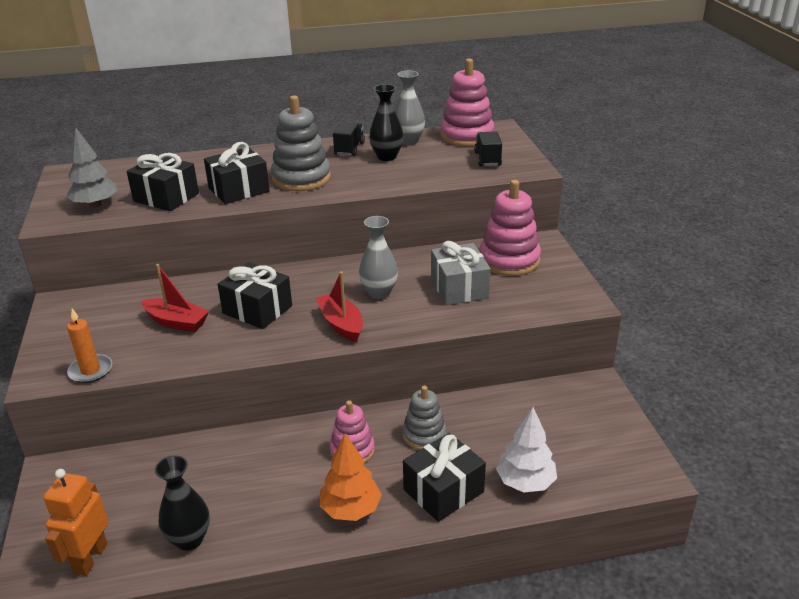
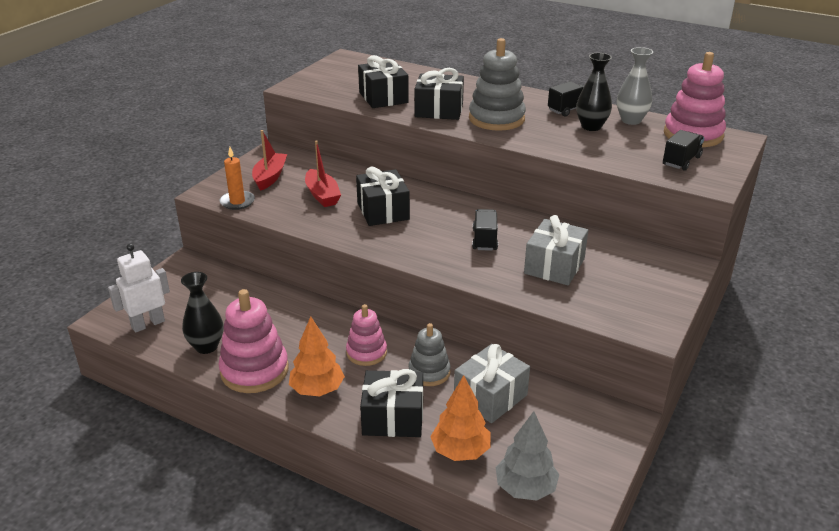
camera: 40 degrees right, 0 degrees up
orange robot [43,469,109,576] -> white robot [108,244,170,333]
grey tree [66,127,117,208] -> grey tree moved to [496,411,559,501]
red boat [316,271,363,342] -> red boat moved to [252,130,287,191]
grey vase [359,216,398,299] -> black truck [472,209,498,251]
pink stacking toy [480,180,541,276] -> pink stacking toy moved to [218,289,289,393]
white tree [496,407,557,493] -> orange tree [430,375,490,461]
none -> grey gift [454,344,530,423]

